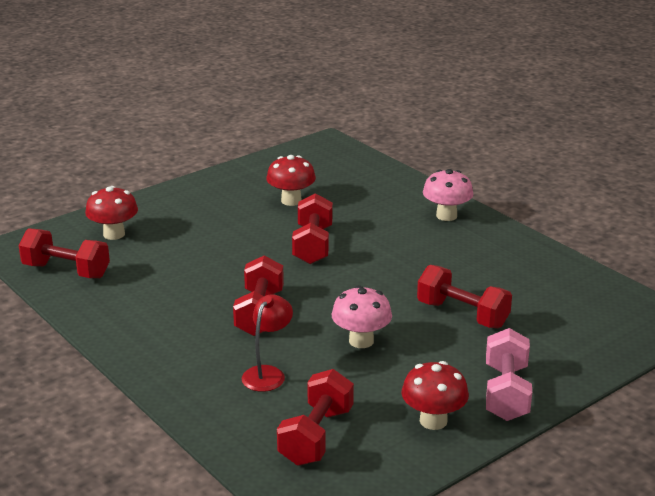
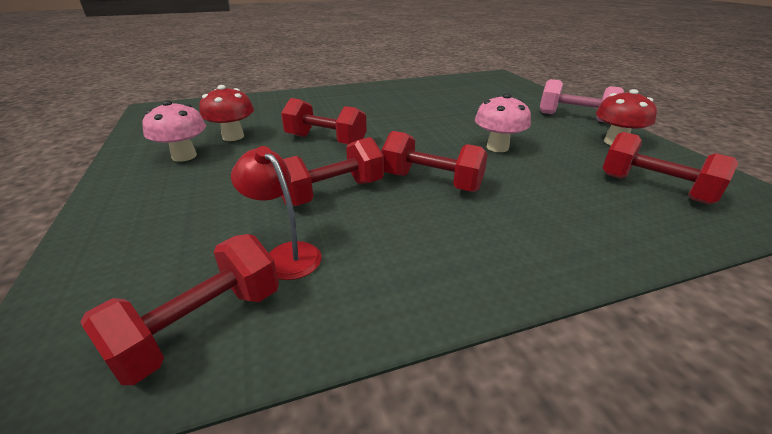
camera: 70 degrees left, 5 degrees up
red mushroom [85,186,138,240] -> none
red lamp [242,294,293,392] -> red lamp moved to [231,146,321,280]
red dumbbell [417,265,512,328] -> red dumbbell moved to [281,137,384,206]
pink mushroom [423,169,473,221] -> pink mushroom moved to [142,100,206,162]

